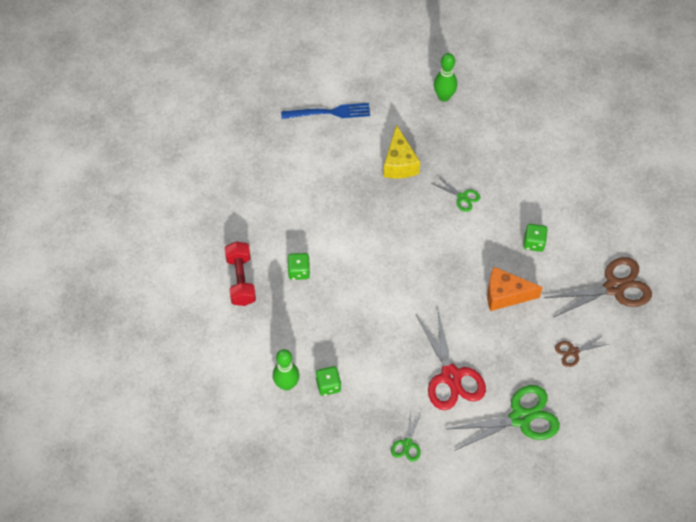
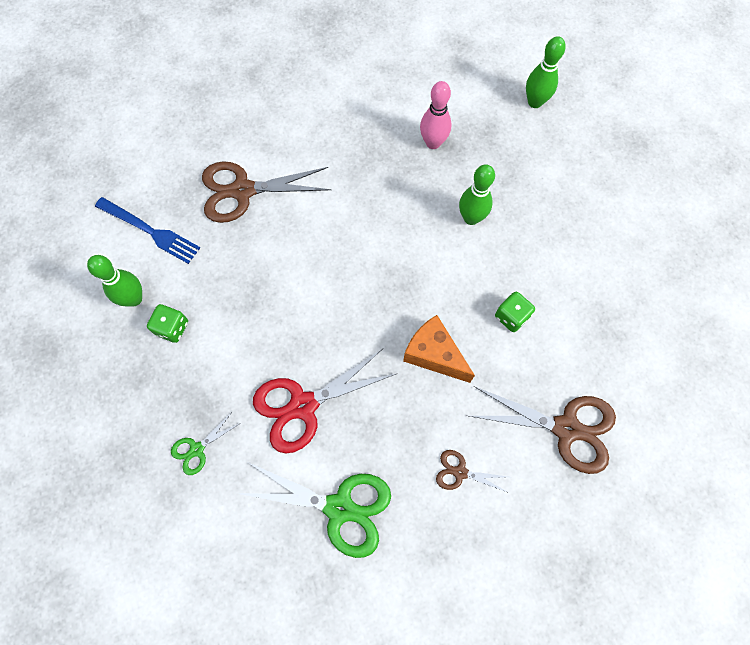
camera: 35 degrees right, 10 degrees up
red dumbbell [225,241,256,306] -> none
blue fork [281,103,370,119] -> blue fork moved to [95,197,200,264]
green dice [287,253,310,280] -> brown scissors [202,161,331,223]
yellow cheese [383,124,420,179] -> pink bowling pin [420,81,452,149]
red scissors [416,308,486,410] -> red scissors turned 45 degrees clockwise [253,349,396,453]
green scissors [432,175,480,212] -> green bowling pin [459,164,495,225]

